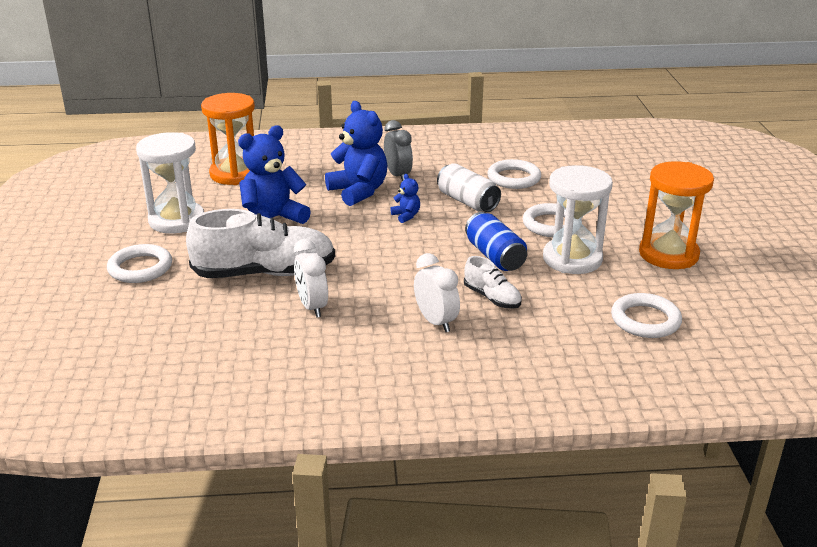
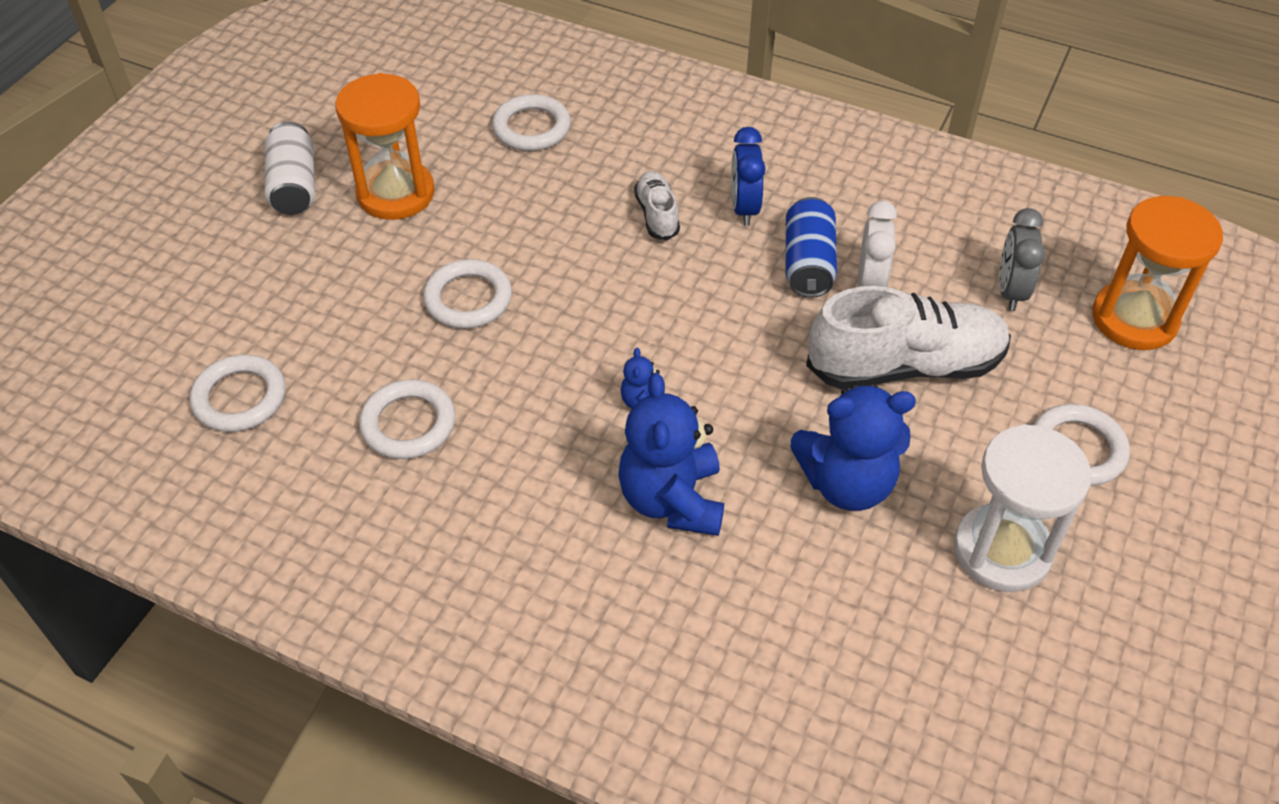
camera: 150 degrees left, 20 degrees up
white shoe [186,209,335,278] -> white shoe turned 150 degrees clockwise [806,286,1011,389]
orange hourglass [201,93,255,185] -> orange hourglass moved to [1092,196,1223,350]
grey clock [384,120,413,181] -> grey clock moved to [999,208,1045,311]
white clock [414,253,460,332] -> blue clock [731,127,766,226]
white can [437,163,501,212] -> white can moved to [265,122,315,215]
blue can [465,212,527,271] -> blue can moved to [786,197,837,298]
white hourglass [543,165,613,274] -> none
none -> white ring [190,355,286,432]

